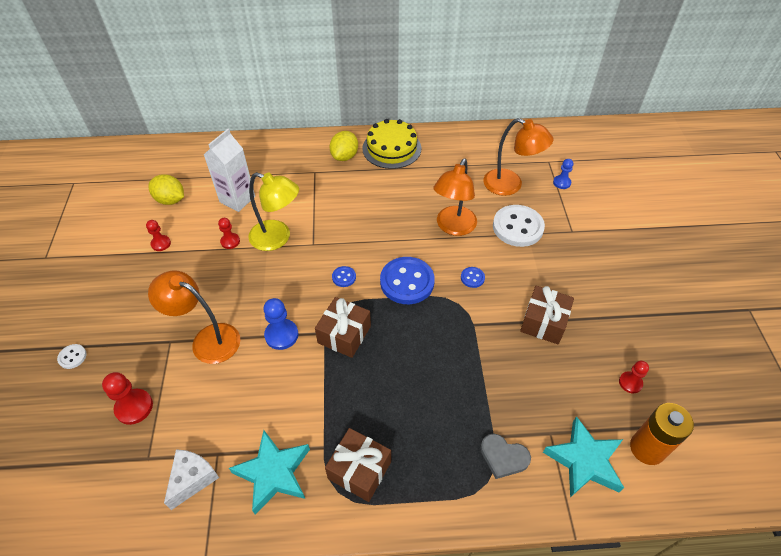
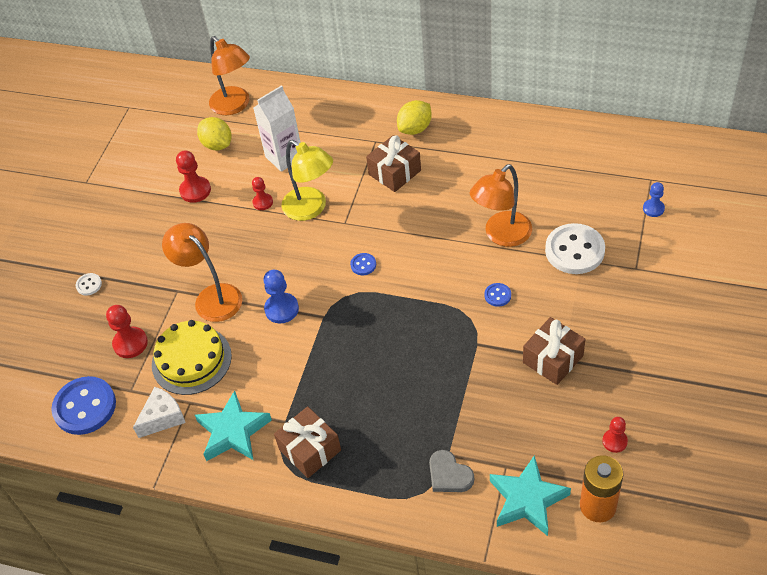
camera: 25 degrees right, 0 degrees up
red pawn [146,220,171,251] -> red pawn [176,150,211,203], size x1.56
brown gift [315,297,371,358] -> brown gift moved to [366,135,421,192]
yellow cake [362,119,421,169] -> yellow cake moved to [152,320,232,395]
blue button [380,257,435,304] -> blue button moved to [51,376,116,435]
orange lamp [483,118,553,196] -> orange lamp moved to [209,36,250,115]

